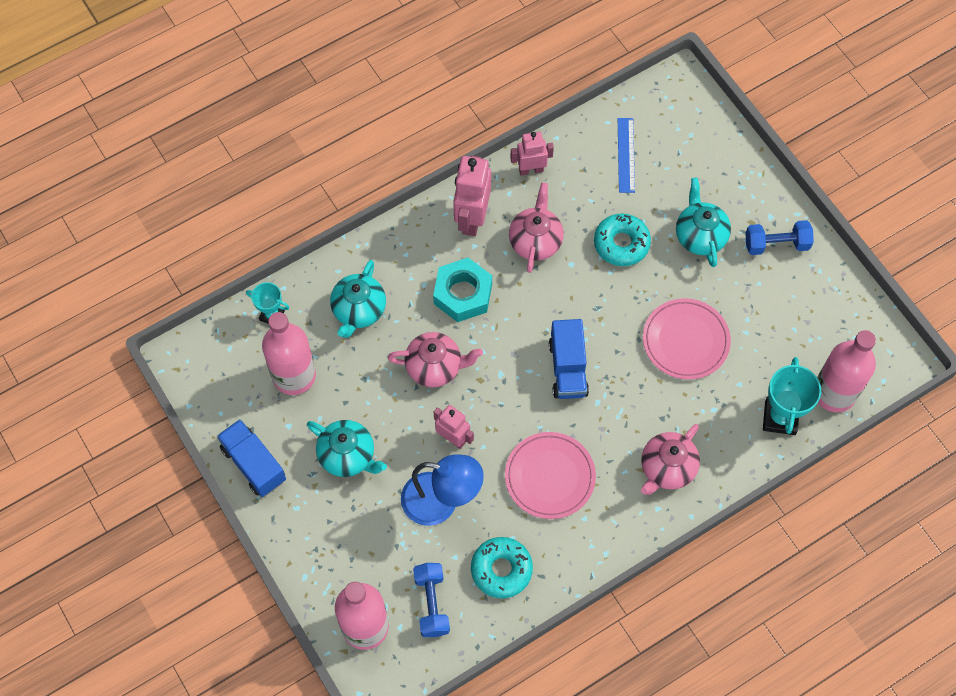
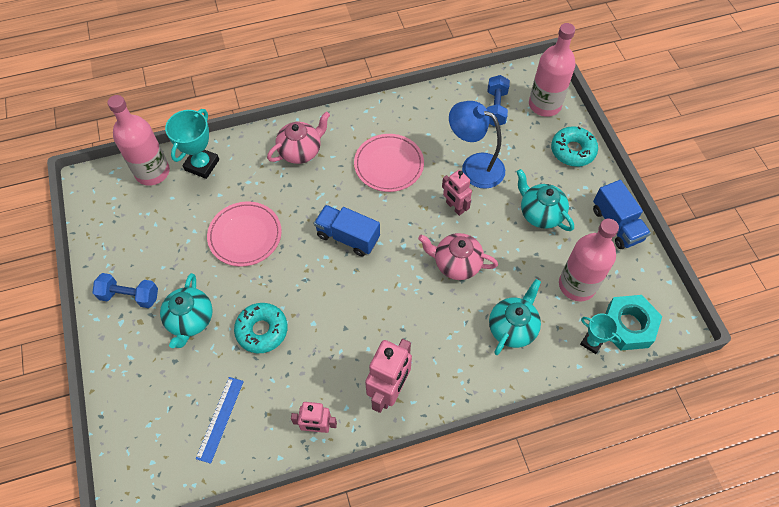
camera: 165 degrees left, 5 degrees down
turquoise nut [433,258,492,322] -> turquoise nut moved to [605,295,662,351]
turquoise donut [471,537,533,598] -> turquoise donut moved to [551,126,598,167]
pink teapot [509,183,564,273] -> none
blue truck [549,319,589,399] -> blue truck turned 75 degrees counterclockwise [314,205,380,256]

